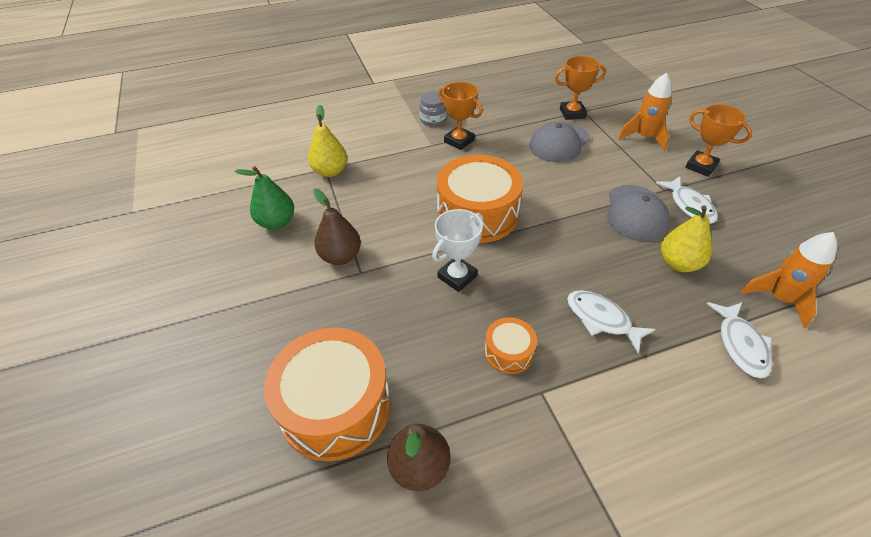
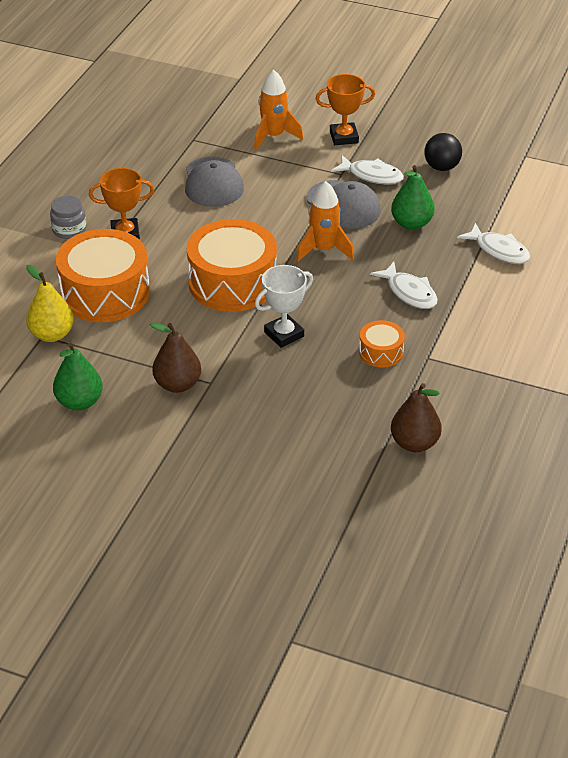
camera: 50 degrees left, 5 degrees down
orange drum [264,328,391,461] -> orange drum moved to [56,229,150,322]
white trophy [432,209,483,292] -> white trophy turned 60 degrees clockwise [255,265,313,348]
orange trophy [555,56,606,120] -> none
white fish [567,290,656,354] -> white fish turned 120 degrees counterclockwise [370,262,438,309]
yellow pear [661,205,712,272] -> green pear [391,165,435,230]
orange rocket [741,232,837,328] -> orange rocket moved to [296,181,354,262]
none -> black ball [424,133,462,171]

